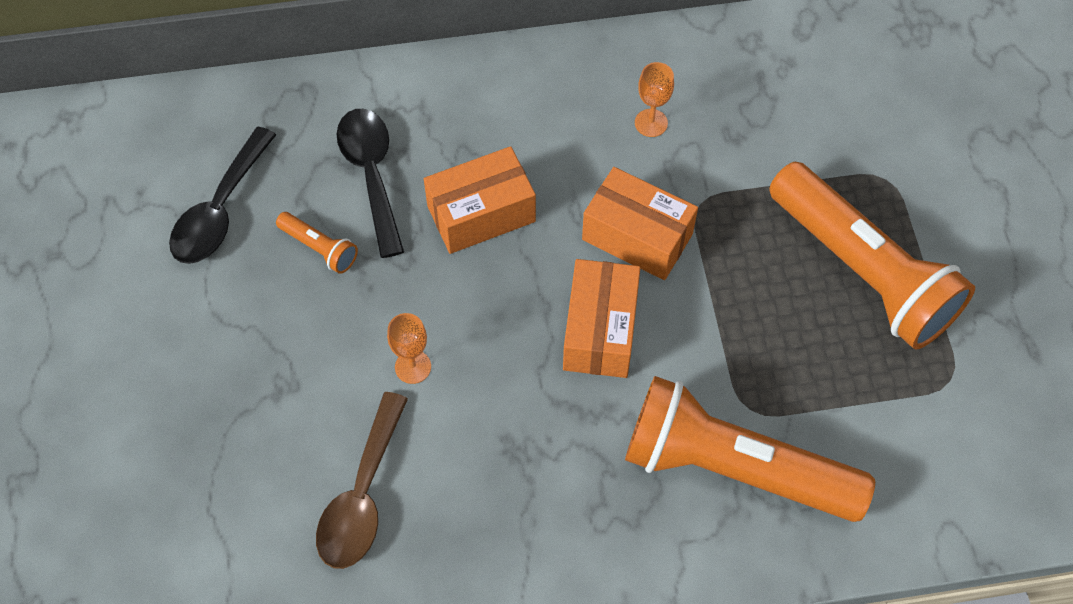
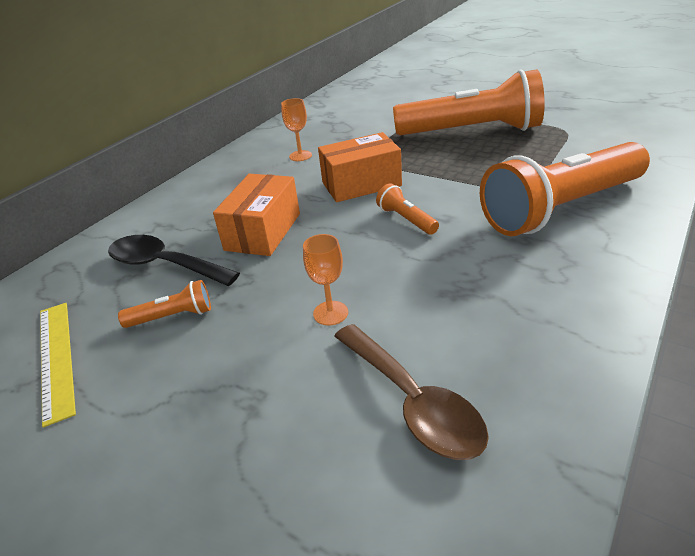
camera: 45 degrees left, 25 degrees down
black spoon [169,127,276,264] -> yellow ruler [40,303,76,427]
orange box [563,259,640,378] -> orange flashlight [376,183,439,235]

